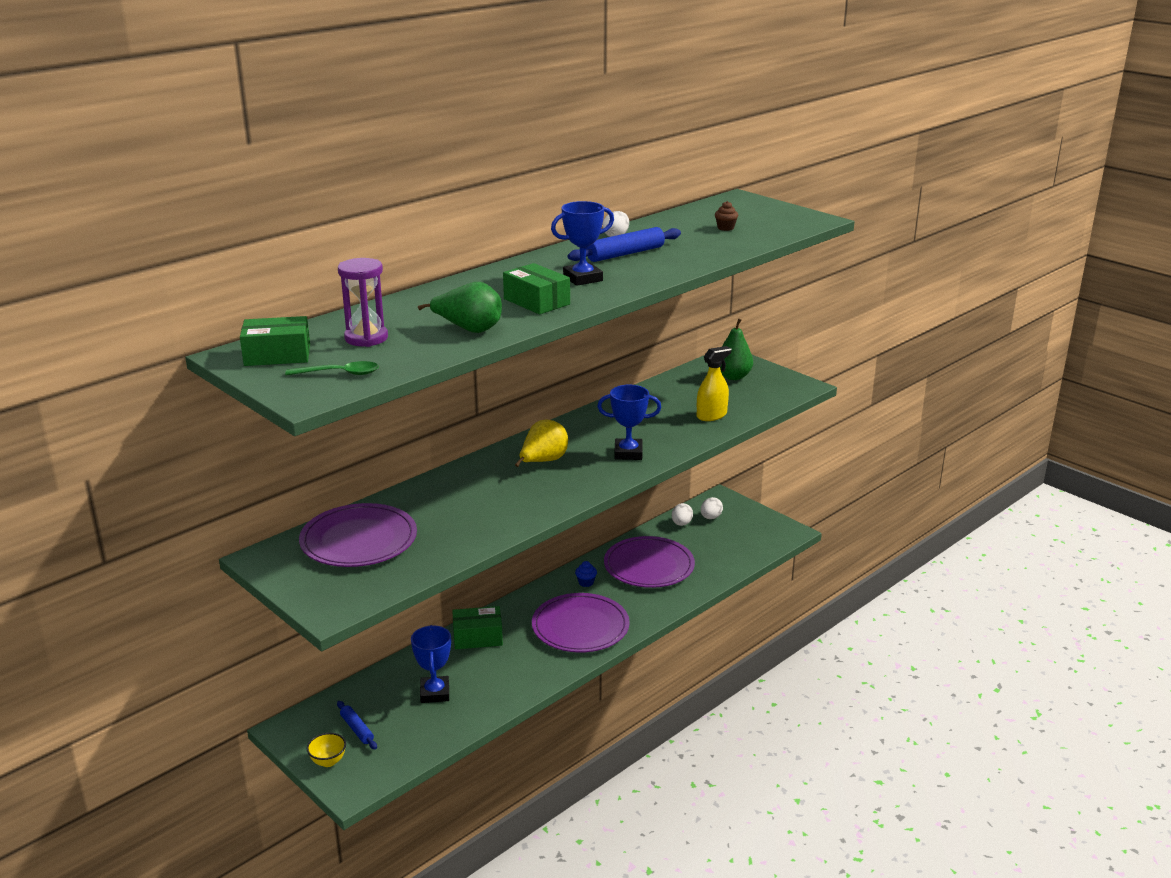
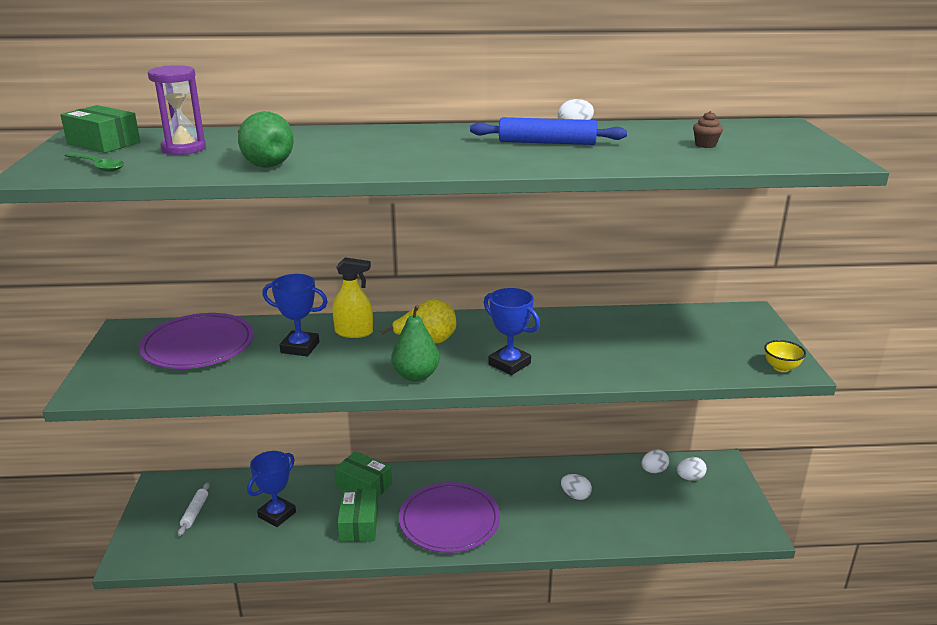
camera: 40 degrees right, 0 degrees up
yellow bowl [307,733,346,767] -> yellow bowl moved to [764,340,806,372]
blue rolling pin [337,701,377,749] -> white rolling pin [178,482,210,536]
green box [503,263,570,314] -> green box moved to [337,489,378,542]
blue trophy [551,201,614,286] -> blue trophy moved to [262,274,328,356]
blue cupcake [575,561,597,587] -> none
purple plate [604,536,695,588] -> white egg [561,474,592,500]
yellow spray bottle [697,346,731,421] -> yellow spray bottle moved to [332,258,373,338]
green pear [720,319,753,380] -> green pear moved to [391,305,440,381]

